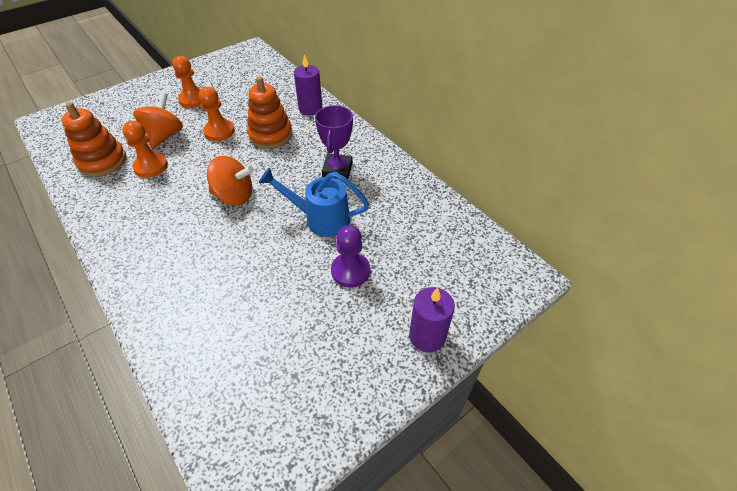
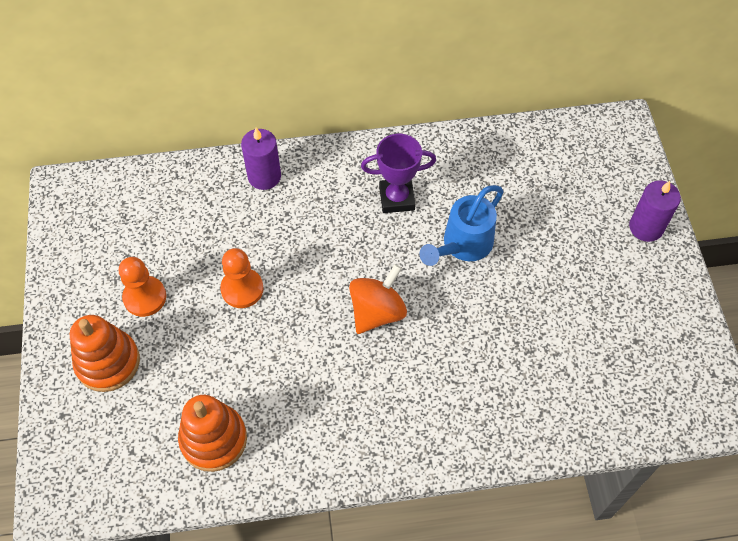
camera: 60 degrees left, 10 degrees up
orange pawn [122,121,168,178] -> none
orange spinning top [133,92,183,149] -> none
orange stacking toy [247,76,292,149] -> orange stacking toy moved to [70,315,140,392]
purple trophy [315,105,353,179] -> purple trophy turned 45 degrees counterclockwise [361,134,436,213]
purple pawn [331,225,370,287] -> none

